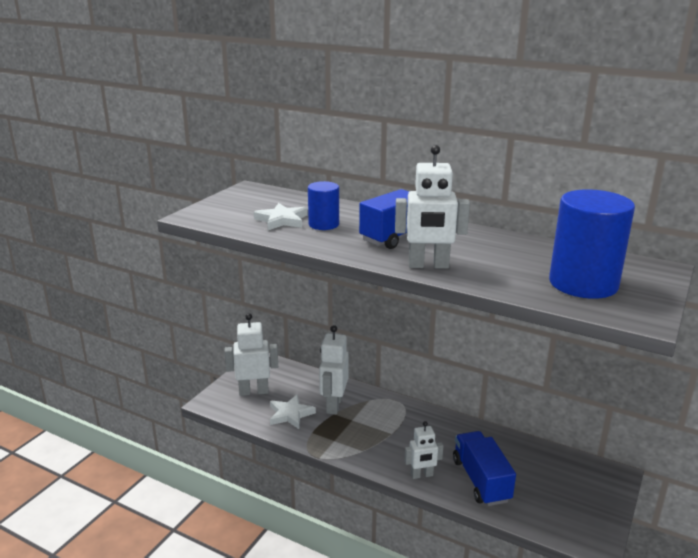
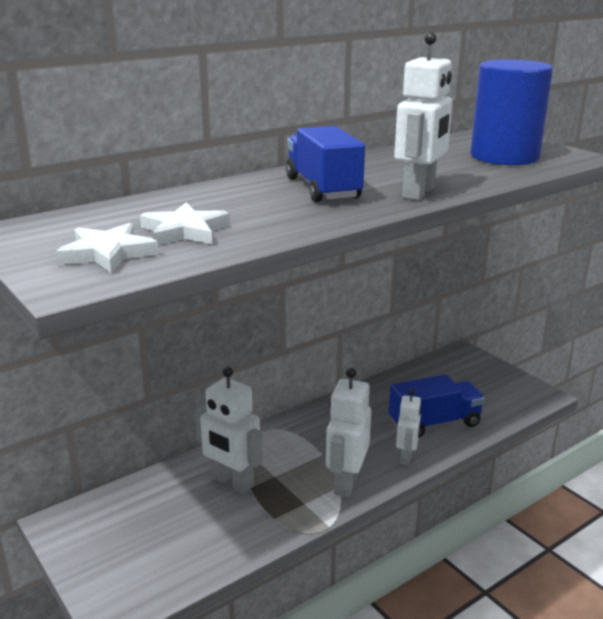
camera: 65 degrees left, 0 degrees up
white robot [225,313,278,396] -> white robot moved to [326,368,371,497]
white star [270,394,316,429] -> white star moved to [56,223,159,273]
blue cylinder [308,181,339,230] -> none
blue truck [453,431,516,506] -> blue truck turned 150 degrees clockwise [389,374,485,438]

